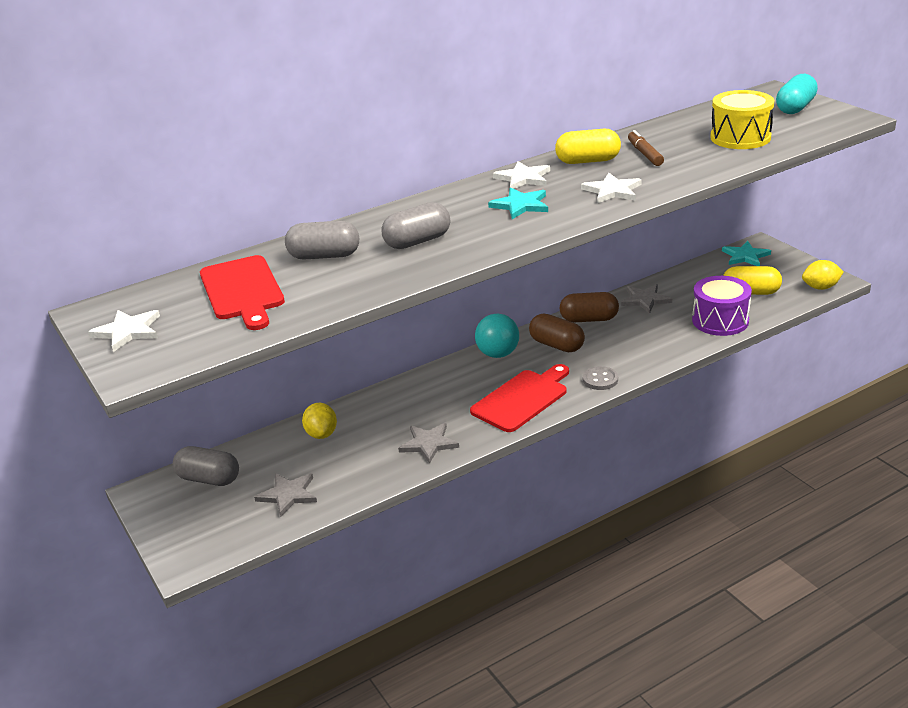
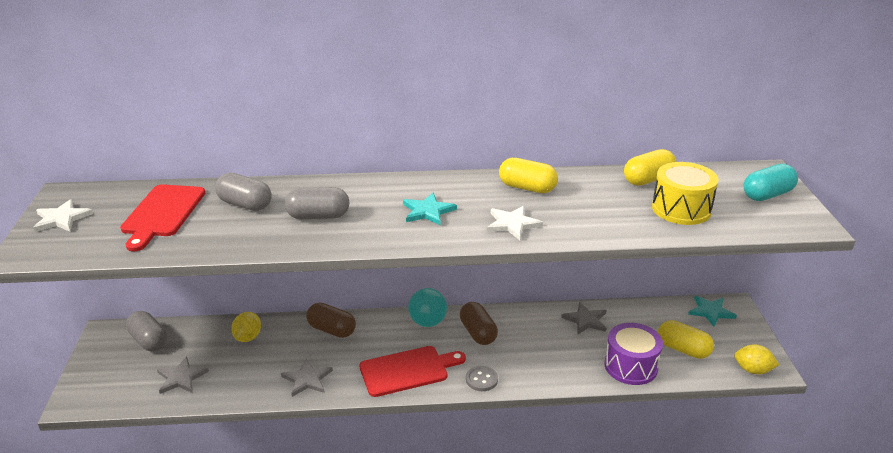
camera: 25 degrees right, 0 degrees up
white star [493,161,550,189] -> none
brown capsule [560,292,619,322] -> brown capsule moved to [306,303,356,338]
brown marker [628,130,664,166] -> none
none -> yellow capsule [624,149,677,186]

